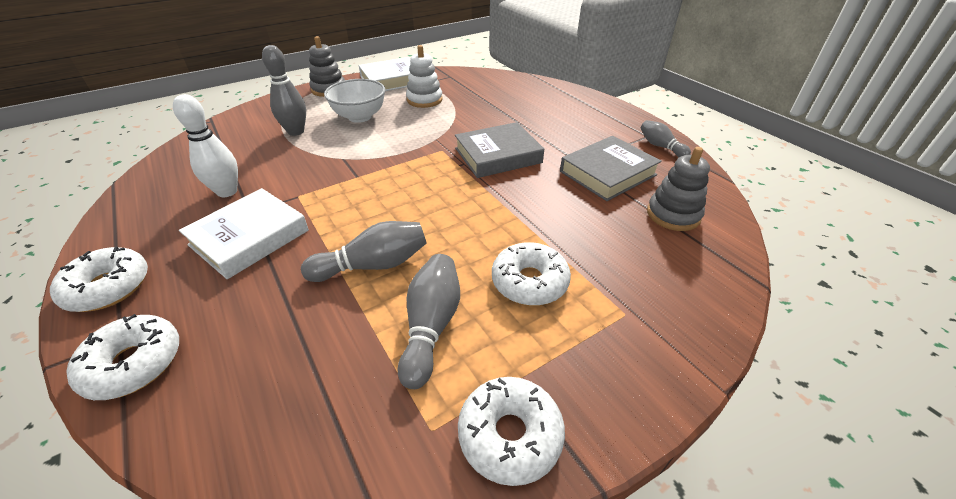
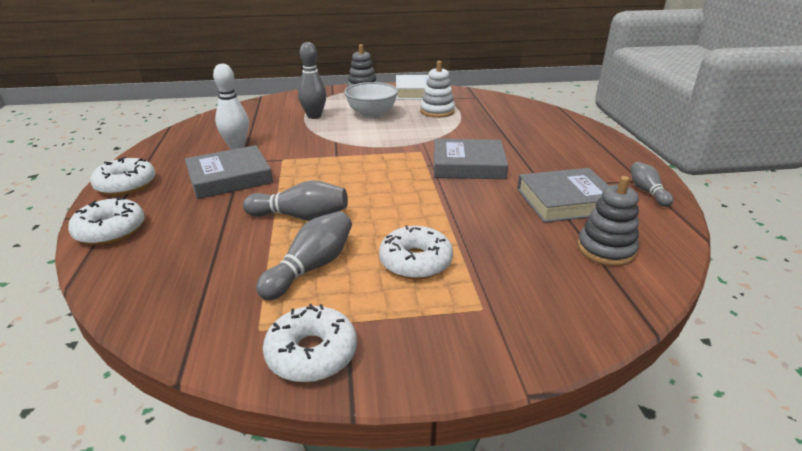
camera: 25 degrees right, 10 degrees down
white book [179,188,309,279] -> grey book [185,145,273,199]

